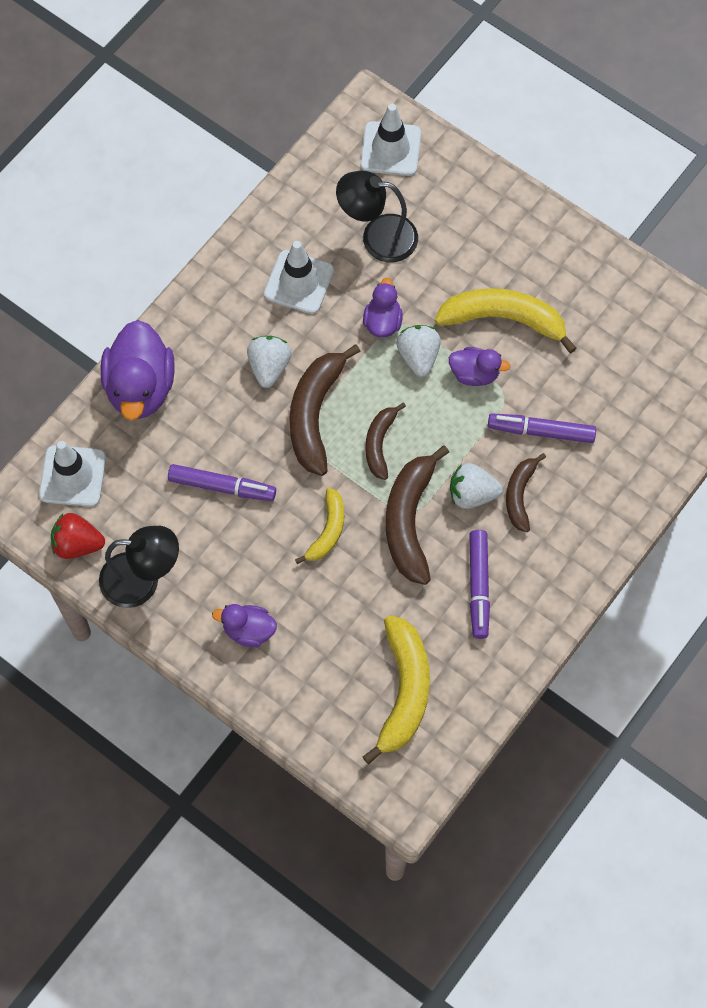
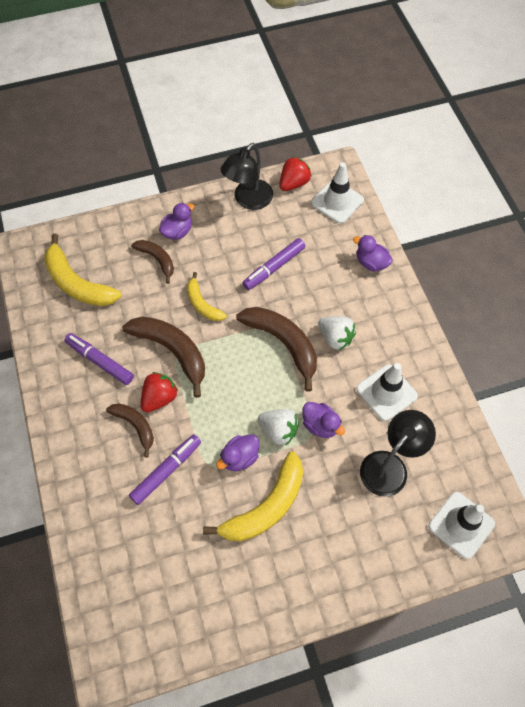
camera: 125 degrees right, 5 degrees down
purple duck [101,320,175,421] -> purple duck [353,235,393,272], size x0.54
brown banana [365,402,406,480] -> brown banana moved to [131,240,174,284]
white strawberry [450,463,503,509] -> red strawberry [141,372,178,412]

